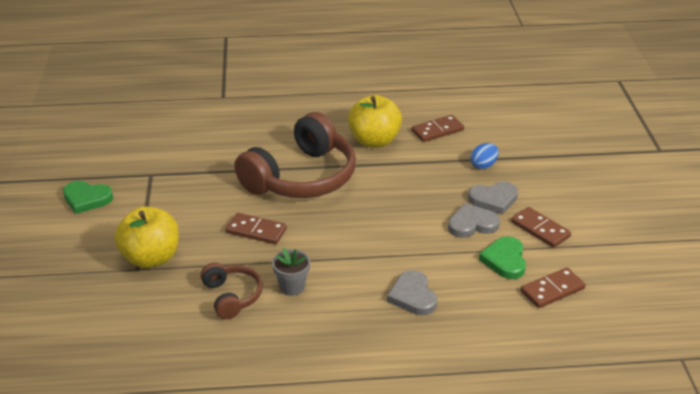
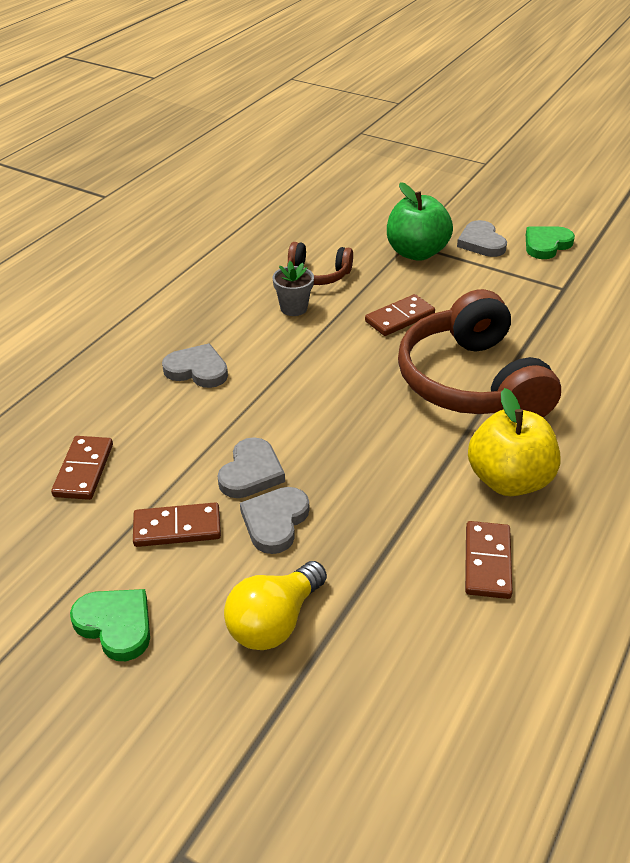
camera: 125 degrees right, 5 degrees up
yellow apple [114,206,179,268] -> green apple [387,182,453,261]
blue egg [470,143,499,169] -> none
green heart [479,236,526,279] -> green heart moved to [70,589,150,661]
none -> yellow light bulb [224,561,327,650]
none -> grey heart [457,220,507,257]

